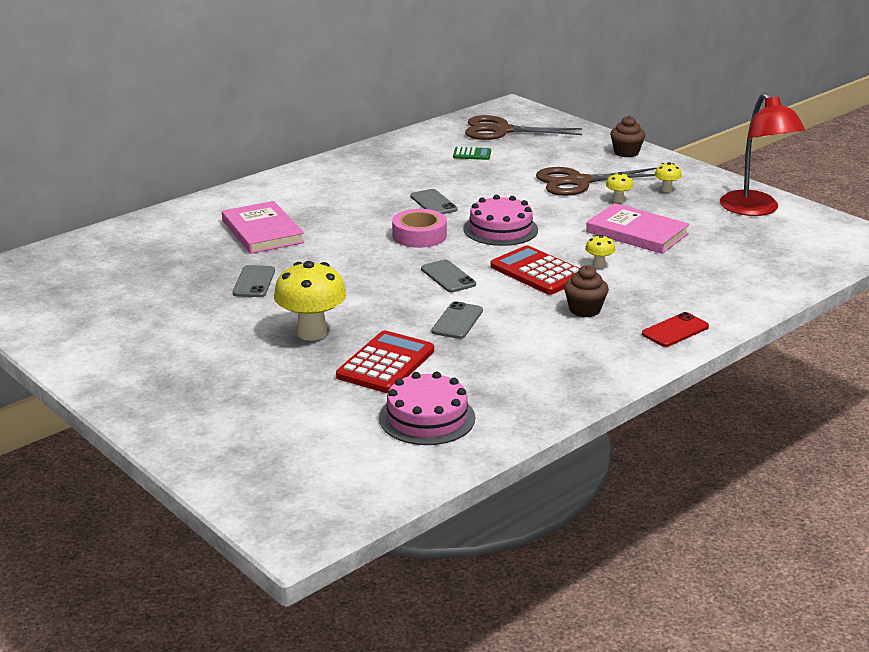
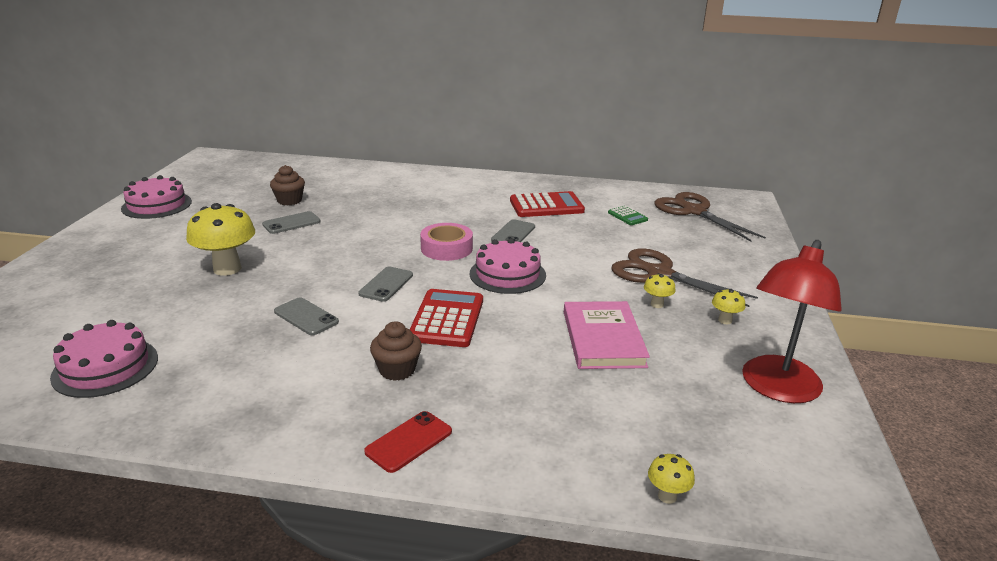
camera: 50 degrees right, 0 degrees up
pink book [222,201,305,254] -> none
red calculator [336,330,434,393] -> red calculator moved to [510,191,585,217]
grey phone [432,301,483,339] -> grey phone turned 60 degrees clockwise [274,297,339,335]
yellow mushroom [585,235,615,268] -> yellow mushroom moved to [648,454,695,504]
brown cupcake [610,116,645,157] -> brown cupcake moved to [270,165,305,205]
red phone [642,312,709,347] -> red phone turned 60 degrees counterclockwise [364,411,452,473]
none -> pink cake [121,175,192,219]

